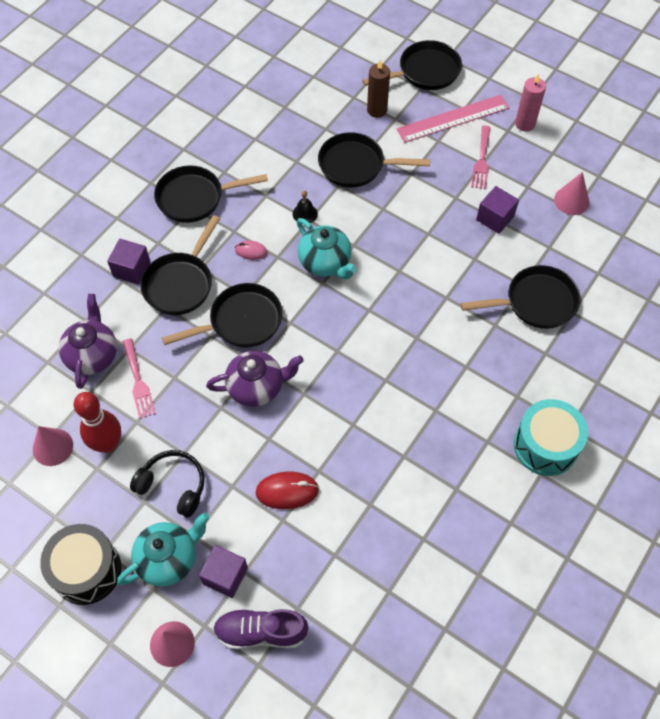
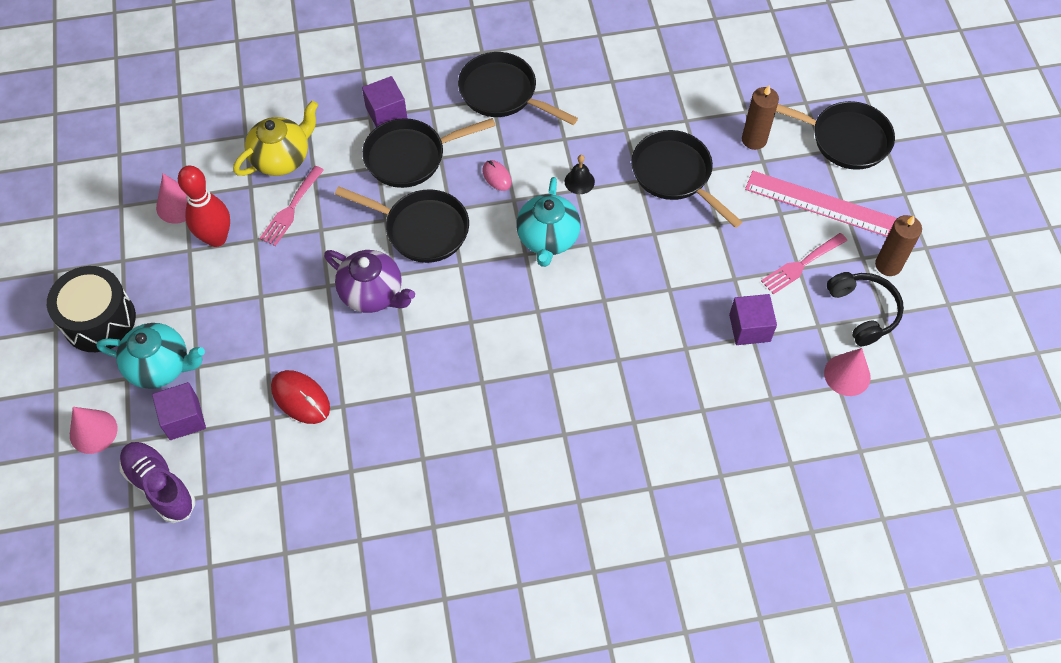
camera: 45 degrees right, 0 degrees up
purple teapot [59,294,117,389] -> yellow teapot [233,100,318,176]
black headphones [130,450,205,518] -> black headphones moved to [826,272,904,346]
black pan [461,265,581,329] -> none
turquoise drum [514,399,588,476] -> none
pink candle [515,74,546,131] -> brown candle [875,215,922,276]

